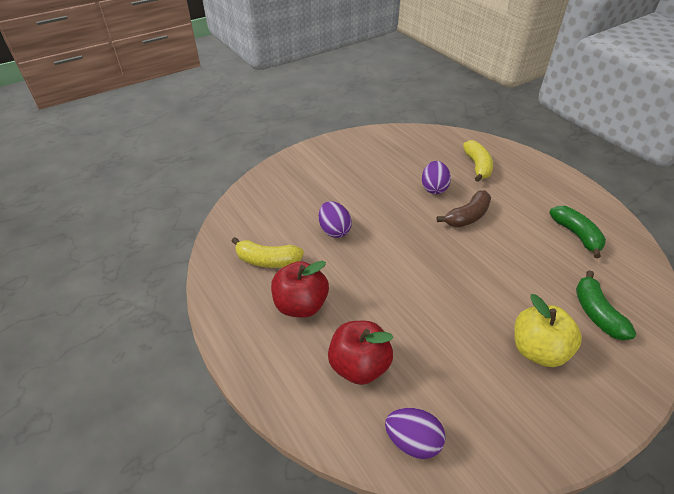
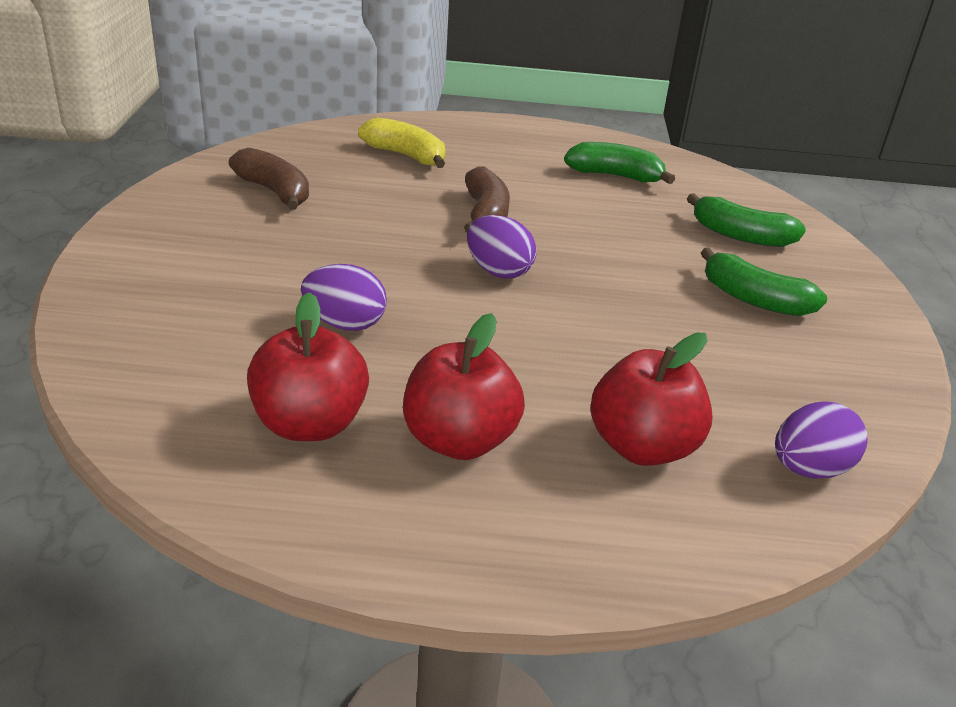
camera: 55 degrees left, 10 degrees down
yellow banana [232,237,304,268] -> red apple [247,292,369,441]
purple egg [422,161,451,194] -> purple egg moved to [467,215,536,279]
yellow apple [514,294,582,367] -> green banana [701,248,827,316]
none -> brown banana [229,148,309,210]

